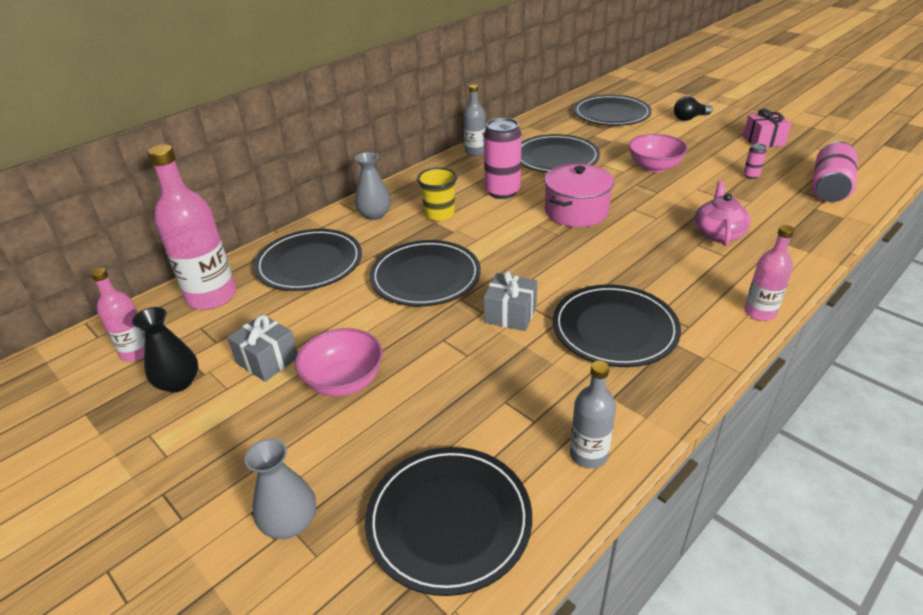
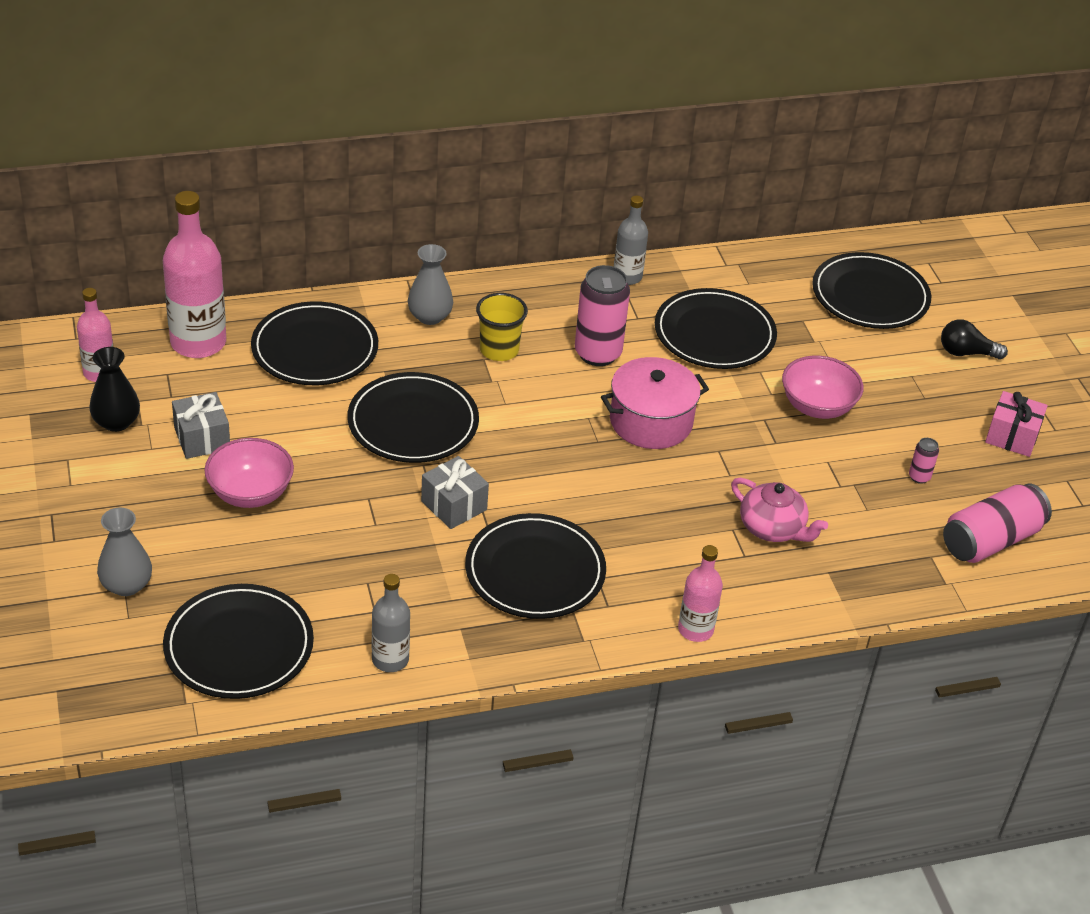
camera: 25 degrees right, 5 degrees up
pink teapot [694,181,751,246] -> pink teapot turned 90 degrees clockwise [731,478,828,542]

